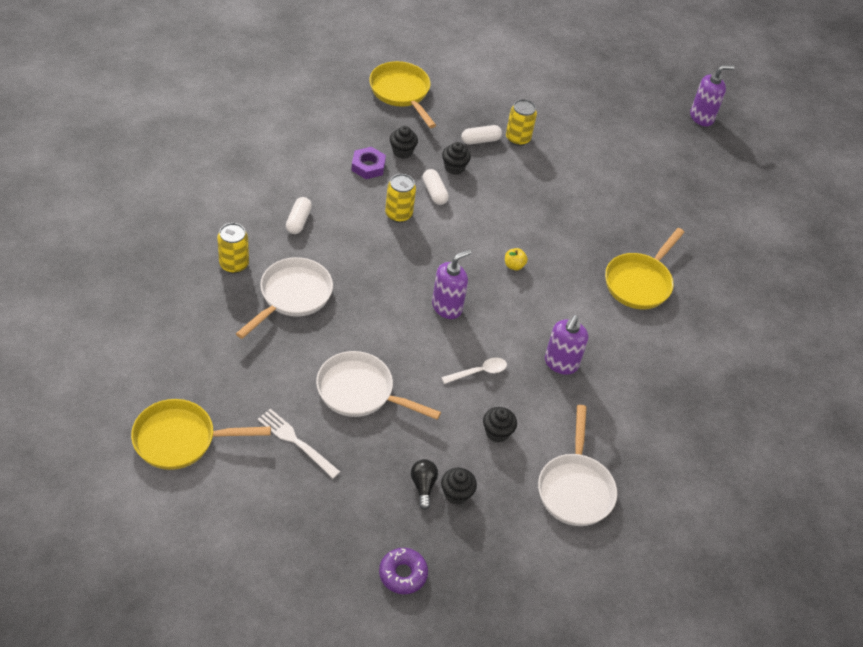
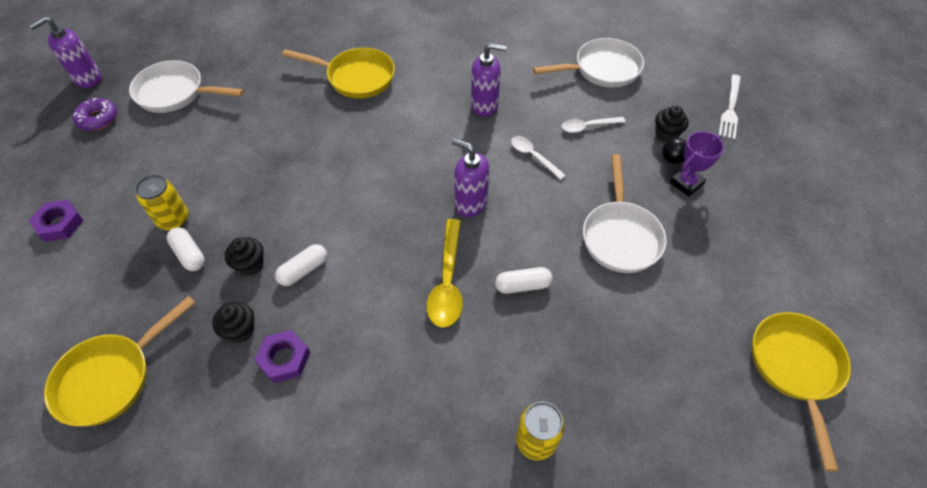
camera: 105 degrees left, 5 degrees up
yellow pan [131,399,271,470] -> yellow pan turned 150 degrees counterclockwise [752,312,851,472]
white pan [236,257,333,339] -> white pan moved to [129,60,244,113]
white fork [258,409,340,478] -> white fork moved to [718,75,741,139]
white capsule [286,197,312,234] -> white capsule moved to [495,267,552,294]
purple donut [379,548,428,594] -> purple donut moved to [73,98,117,131]
yellow can [385,174,416,223] -> none
black cupcake [483,407,517,443] -> white spoon [562,117,625,133]
yellow apple [505,248,528,270] -> none
purple soap dispenser [690,65,735,126] -> purple soap dispenser turned 90 degrees counterclockwise [29,17,102,88]
none -> purple nut [29,200,84,242]
none -> yellow spoon [427,219,463,328]
none -> purple trophy [670,131,724,197]

